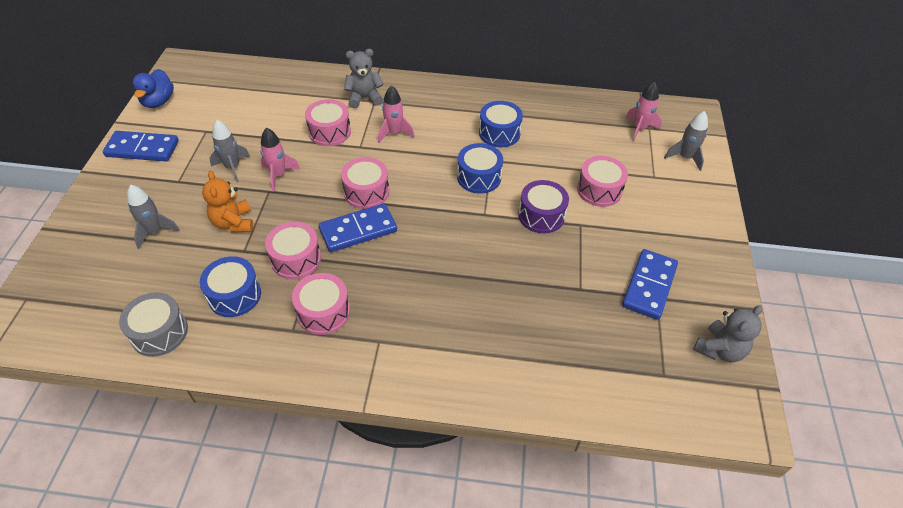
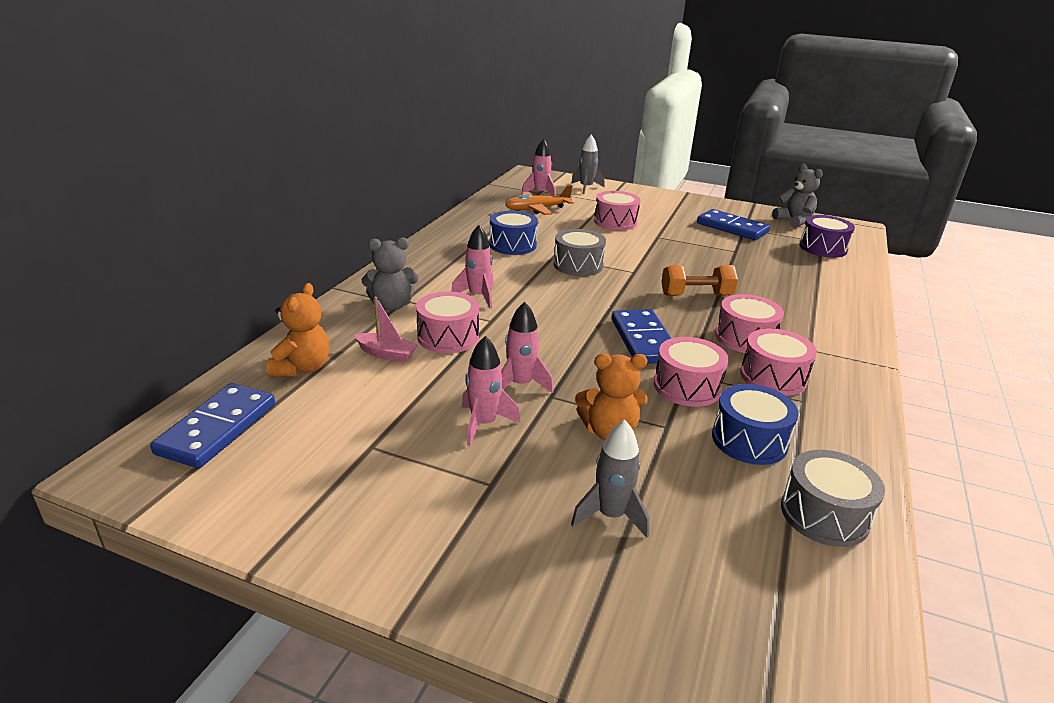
camera: 75 degrees left, 20 degrees down
blue domino [103,131,179,162] -> blue domino moved to [150,383,275,468]
blue duck [132,69,174,108] -> none
grey rocket [210,120,250,182] -> pink rocket [462,336,521,446]
pink drum [341,157,389,209] -> pink drum moved to [715,294,784,353]
grey teddy bear [344,49,384,108] -> grey teddy bear turned 105 degrees counterclockwise [362,237,419,311]
blue drum [457,143,503,194] -> grey drum [554,229,606,276]
purple drum [518,180,569,233] -> purple drum moved to [800,215,855,258]
none -> orange teddy bear [266,283,330,377]
none -> pink boat [354,296,418,363]
none -> orange plane [505,185,574,215]
none -> orange dumbbell [662,265,738,296]

